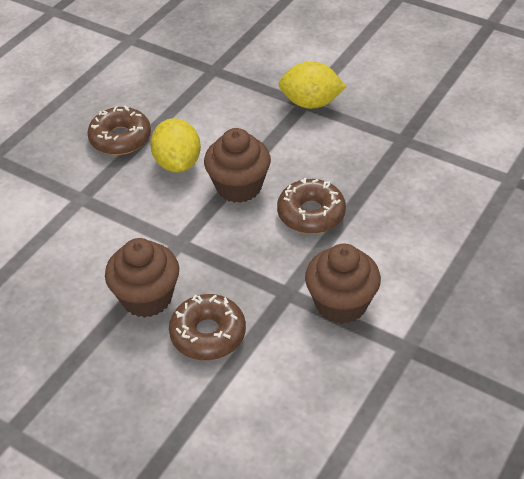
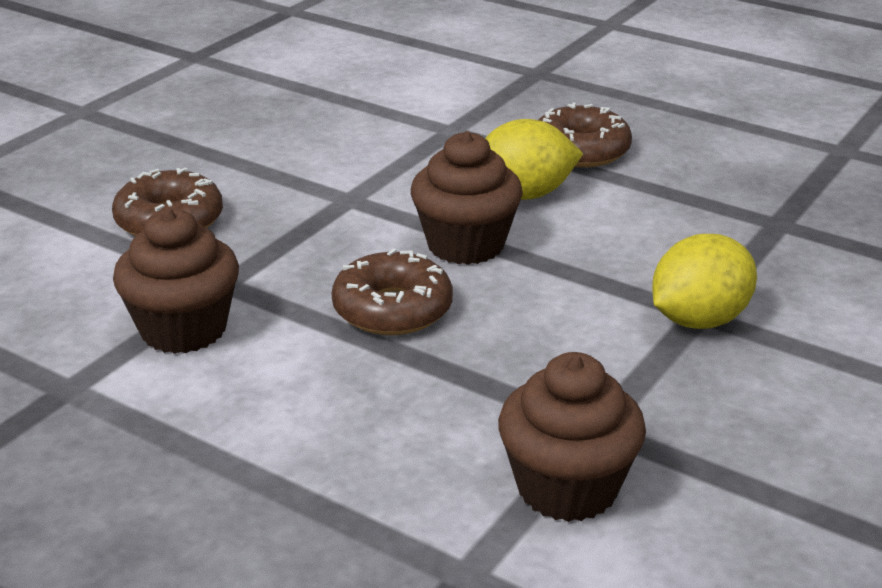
camera: 90 degrees right, 15 degrees down
brown cupcake [105,238,179,318] -> brown cupcake moved to [498,352,646,522]
yellow lemon [278,61,346,109] -> yellow lemon turned 45 degrees clockwise [652,234,757,329]

